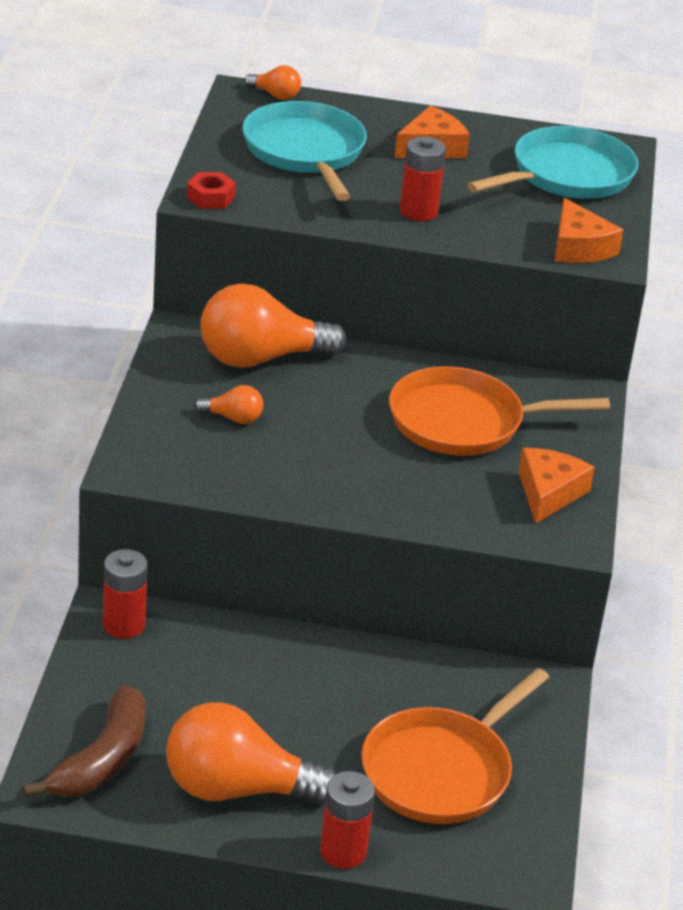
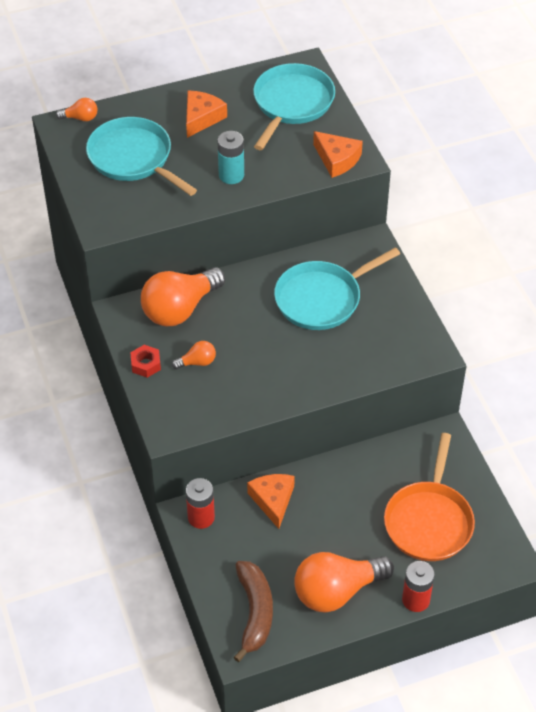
camera: 25 degrees left, 15 degrees up
red nut [187,172,236,209] -> red nut moved to [130,345,161,378]
orange pan [389,366,610,456] -> turquoise pan [274,247,400,330]
red battery [400,137,446,221] -> turquoise battery [217,131,244,184]
orange cheese [518,448,595,524] -> orange cheese moved to [247,474,295,529]

